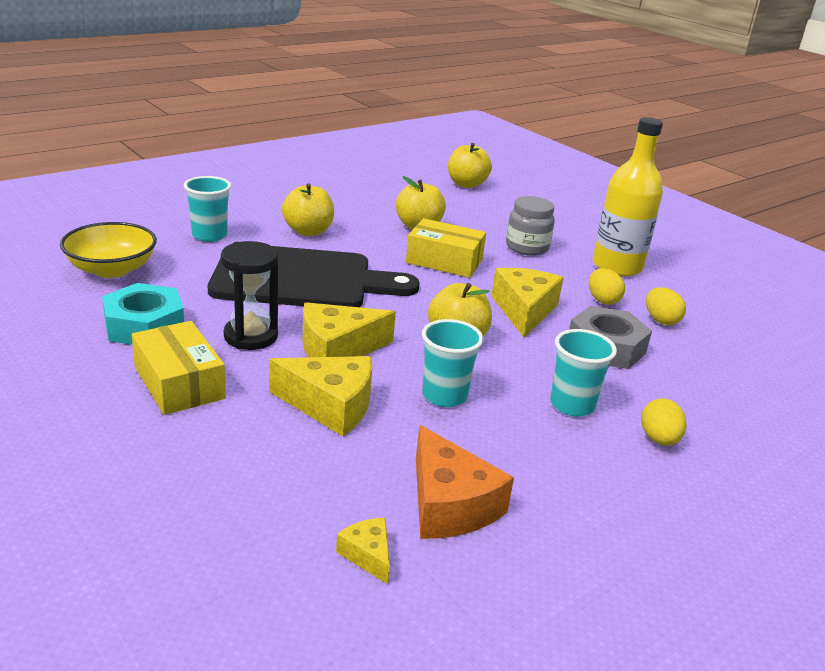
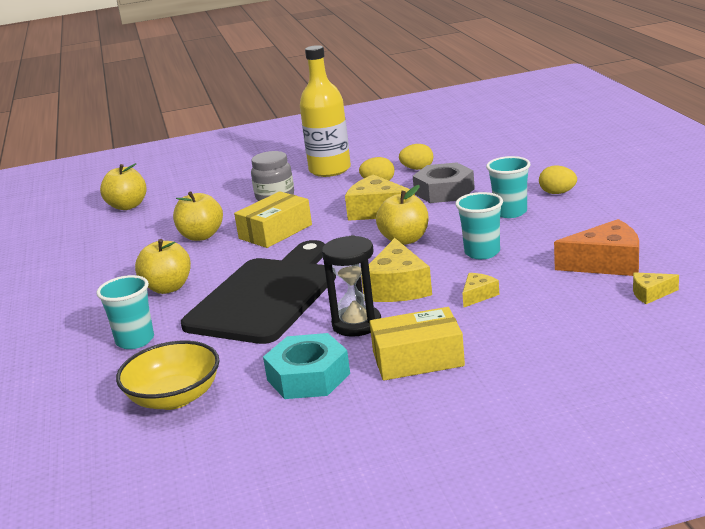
camera: 60 degrees left, 5 degrees down
yellow cheese [269,356,372,436] -> yellow cheese [462,273,499,307], size x0.51

